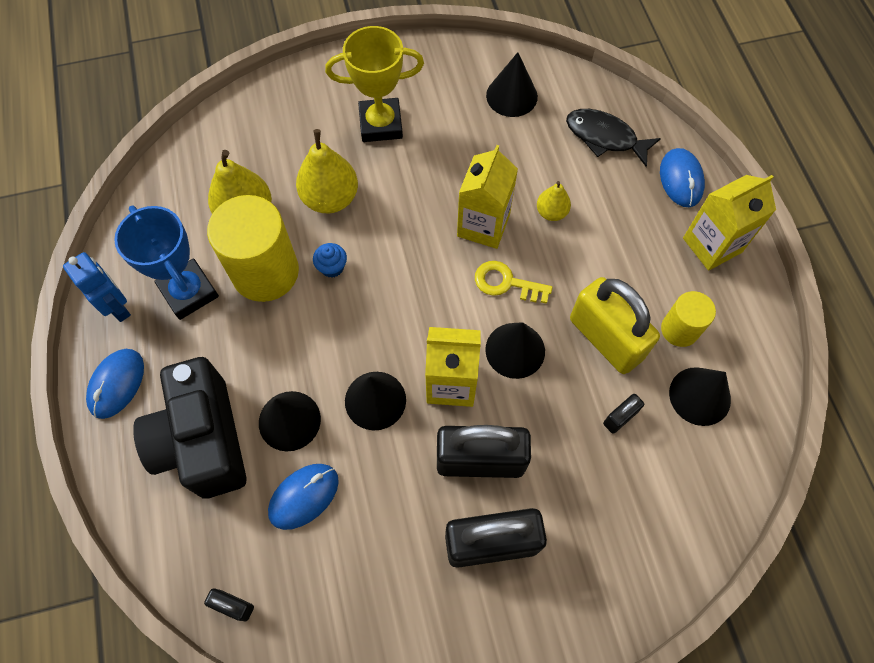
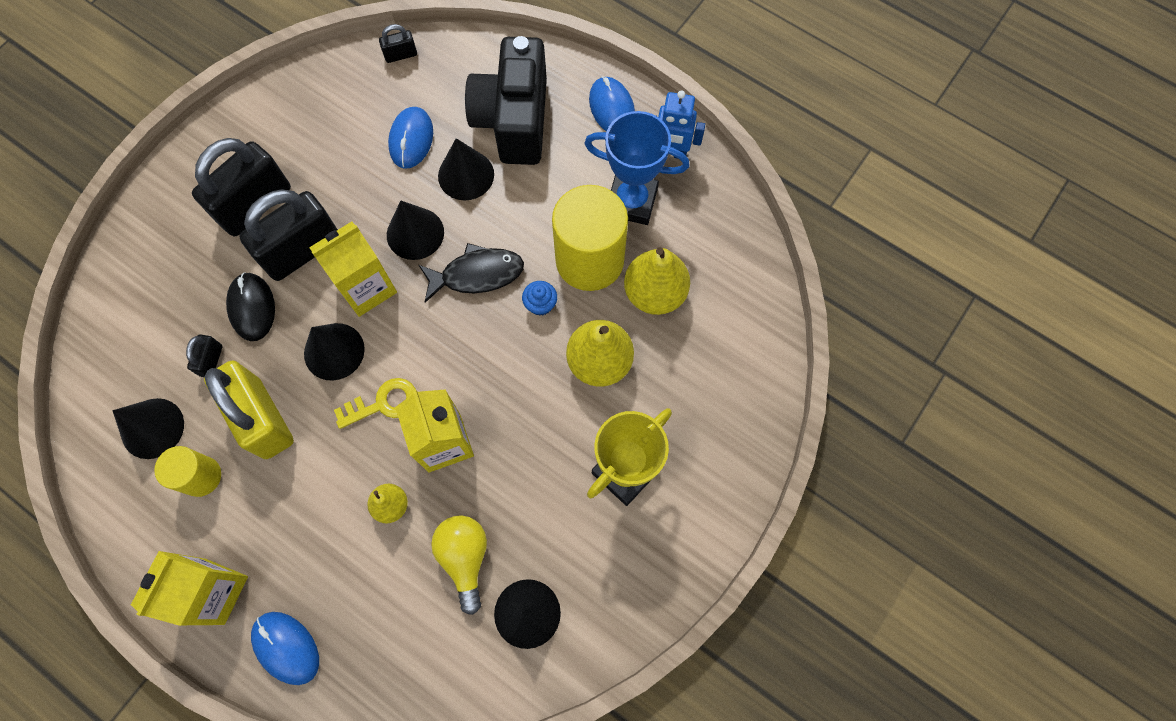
camera: 140 degrees right, 5 degrees up
black camera [133,357,247,499] -> black camera turned 120 degrees counterclockwise [465,36,547,165]
black fish [566,109,661,167] -> black fish moved to [419,243,524,303]
yellow padlock [570,277,660,374] -> yellow padlock turned 45 degrees clockwise [204,361,294,459]
none -> black mouse [226,273,275,341]
none -> yellow light bulb [431,515,487,615]

